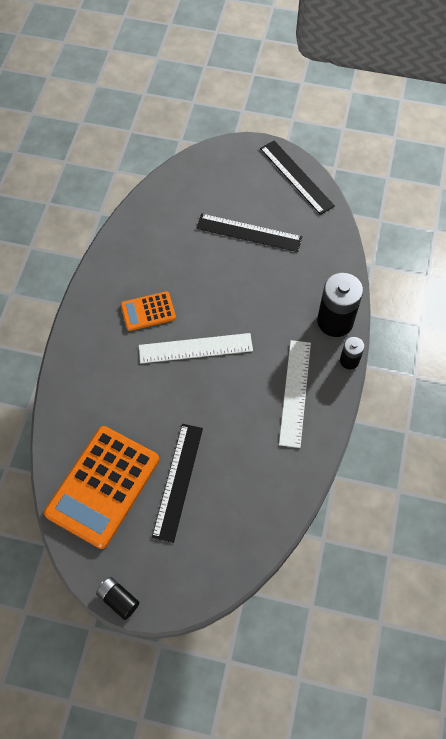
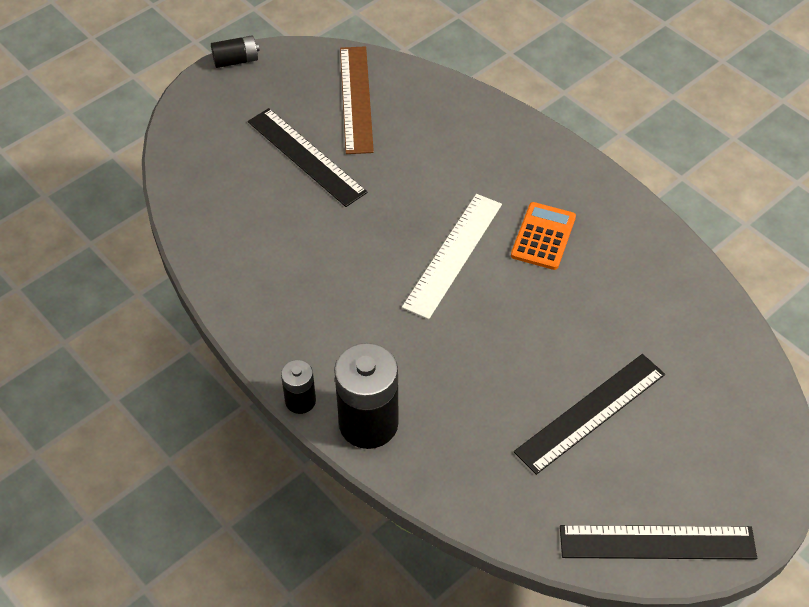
camera: 125 degrees right, 10 degrees down
orange calculator [44,426,159,549] -> brown ruler [340,46,374,154]
white ruler [279,340,311,448] -> none

